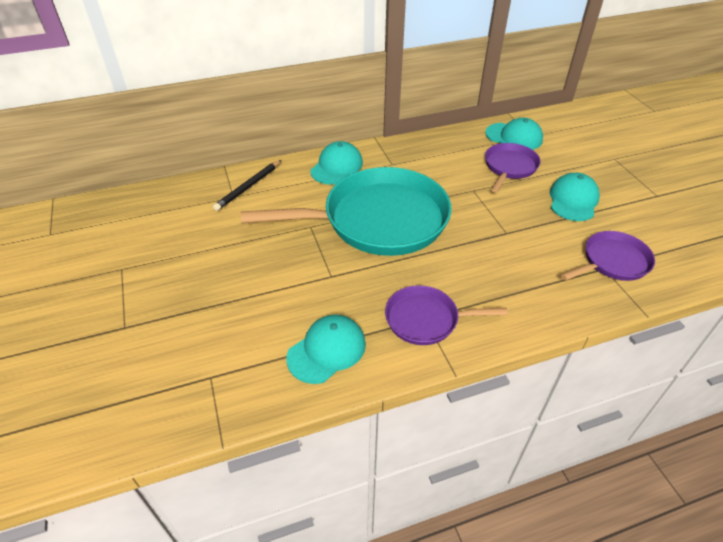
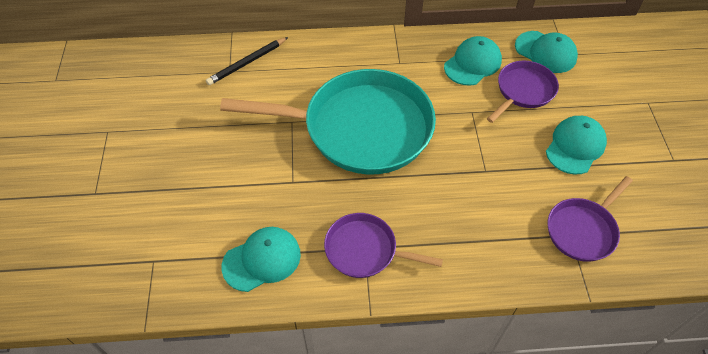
camera: 15 degrees right, 10 degrees up
turquoise cap [310,141,363,185] -> turquoise cap moved to [444,36,502,86]
purple pan [561,231,655,281] -> purple pan turned 150 degrees clockwise [548,176,633,262]

